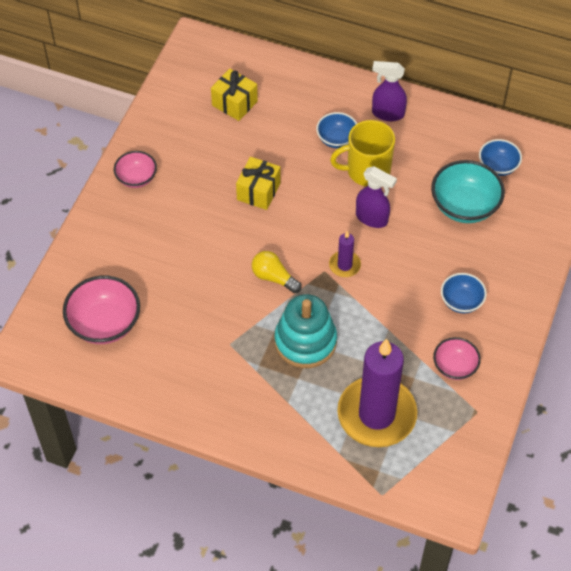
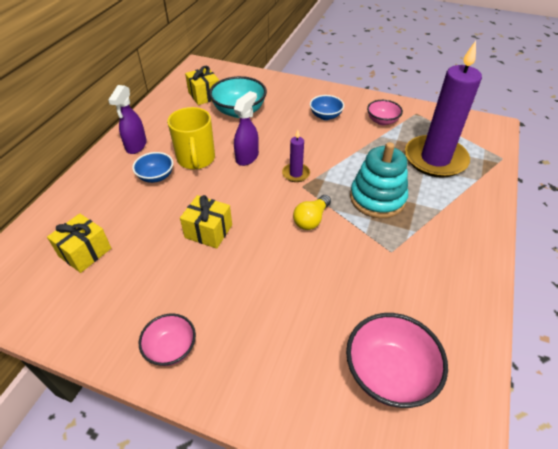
camera: 90 degrees left, 10 degrees down
blue bowl [479,139,522,176] -> yellow gift [185,66,219,105]

